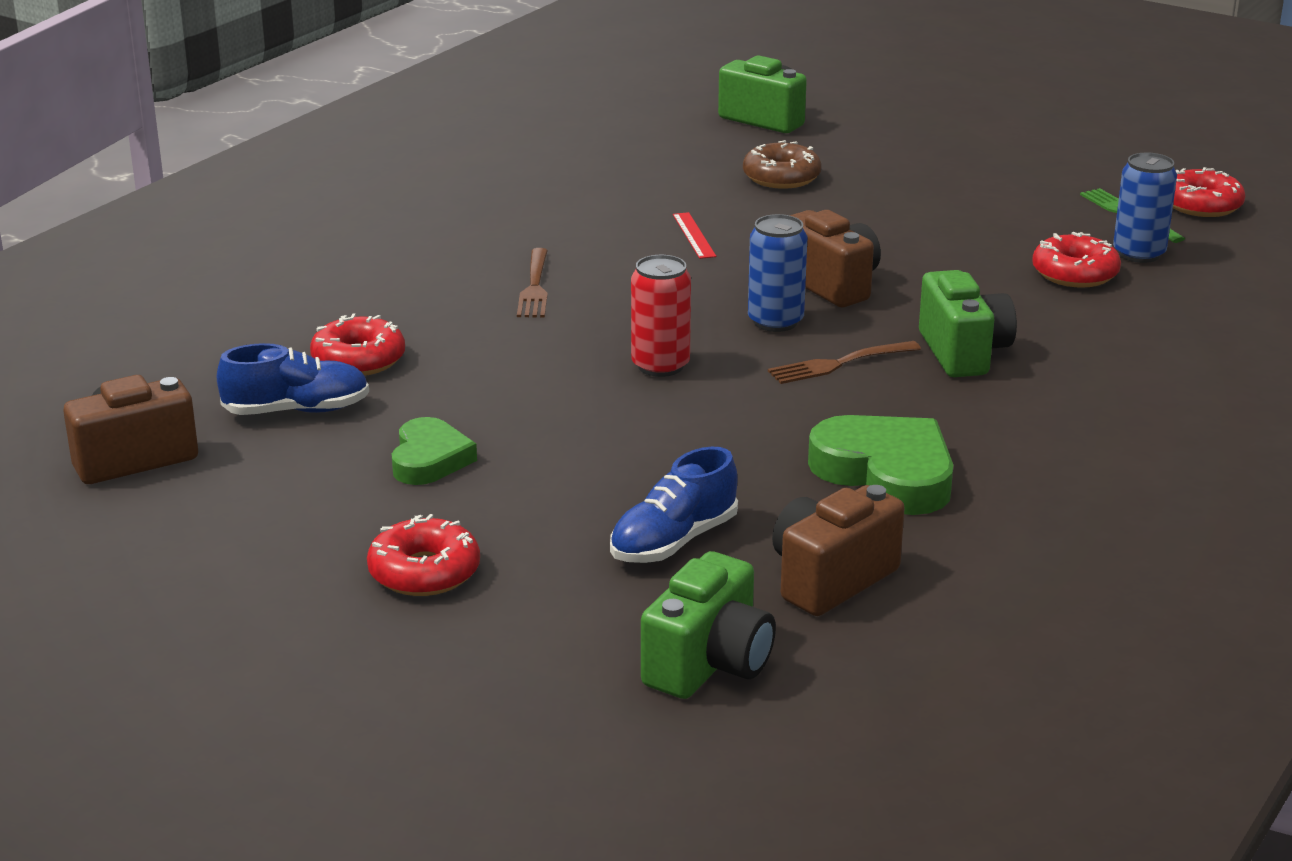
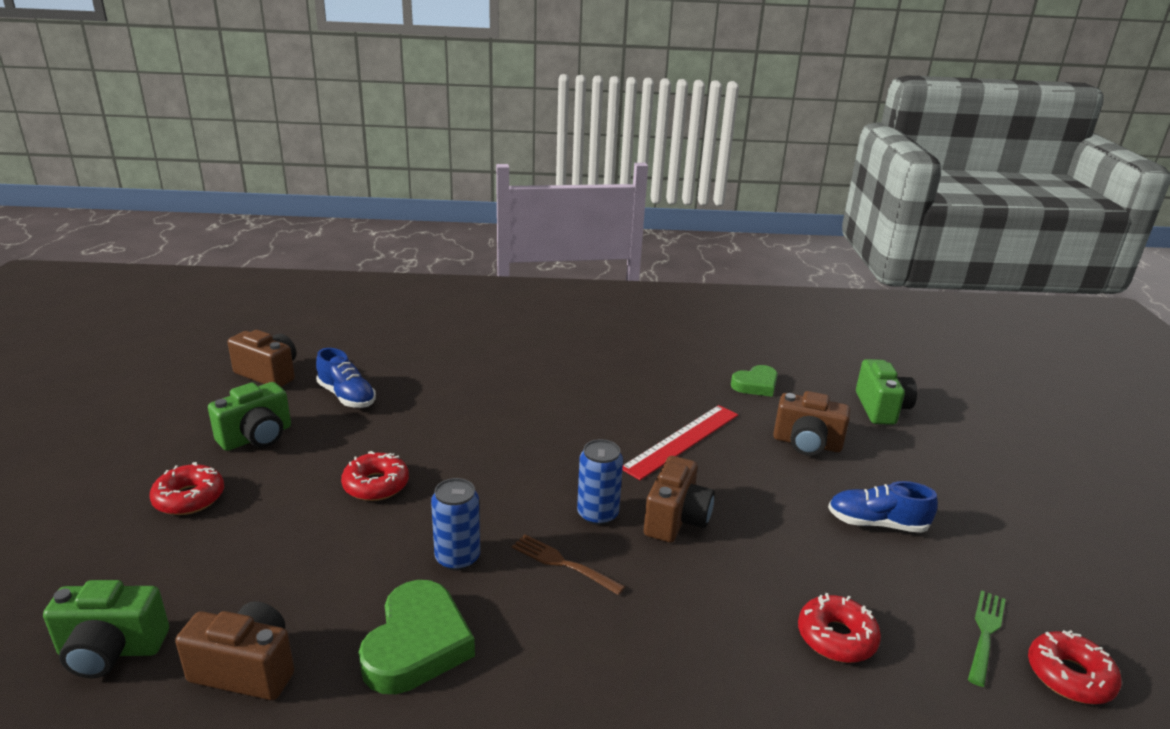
camera: 55 degrees right, 0 degrees up
red donut [310,314,405,376] -> red donut moved to [341,451,409,501]
green heart [392,417,477,485] -> green heart moved to [731,365,778,397]
brown fork [517,248,548,317] -> none
blue shoe [610,447,738,563] -> blue shoe moved to [828,481,938,533]
red can [631,255,691,377] -> none
red ruler [673,212,716,259] -> red ruler [622,405,738,480], size x2.08
brown donut [743,140,821,189] -> brown camera [773,391,850,456]
green camera [919,270,1017,377] -> green camera moved to [208,382,291,451]
blue can [1113,153,1177,263] -> blue can moved to [431,478,480,571]

